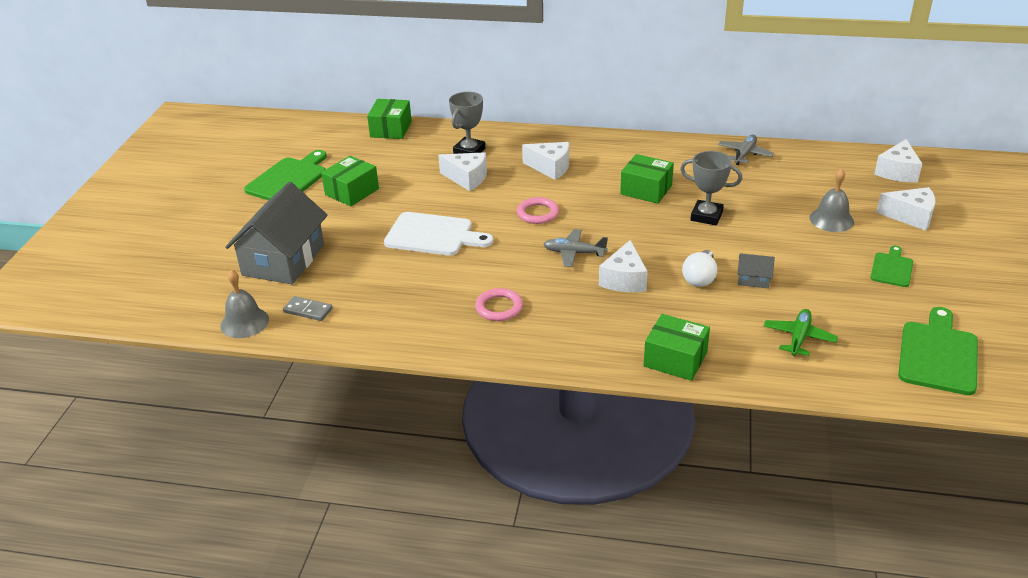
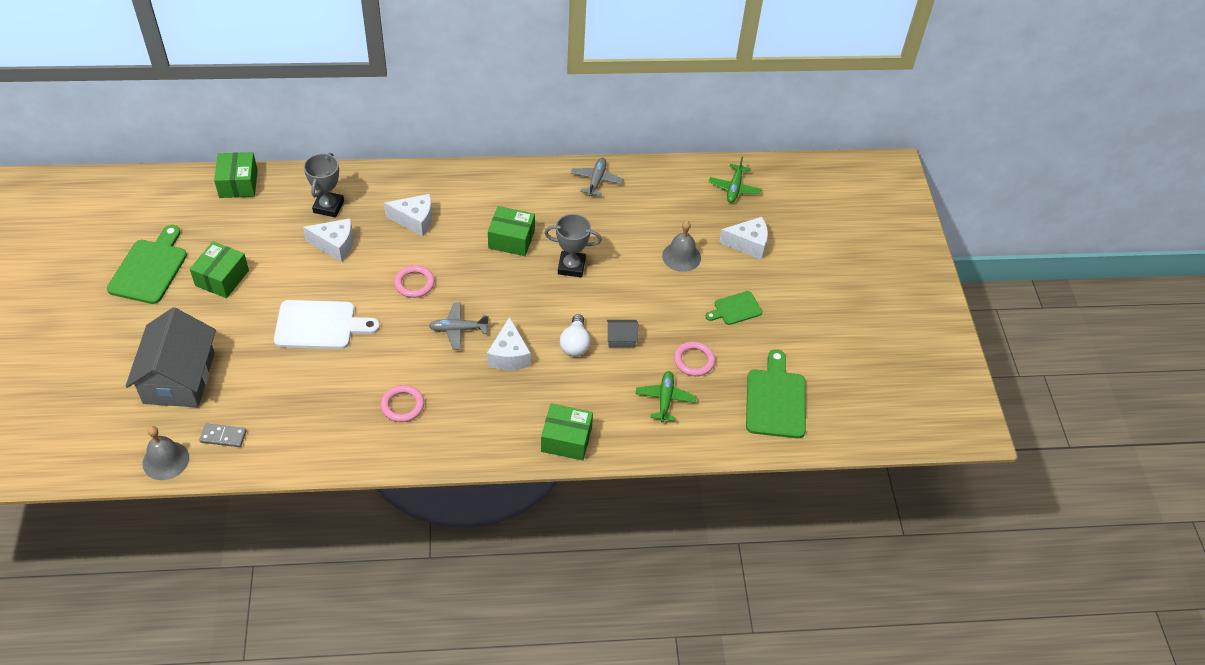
camera: 20 degrees left, 15 degrees up
green cutting board [870,246,913,287] -> green cutting board turned 120 degrees counterclockwise [705,291,763,325]
white cheese [874,139,922,182] -> green plane [709,157,762,203]
none -> pink ring [674,341,715,376]

